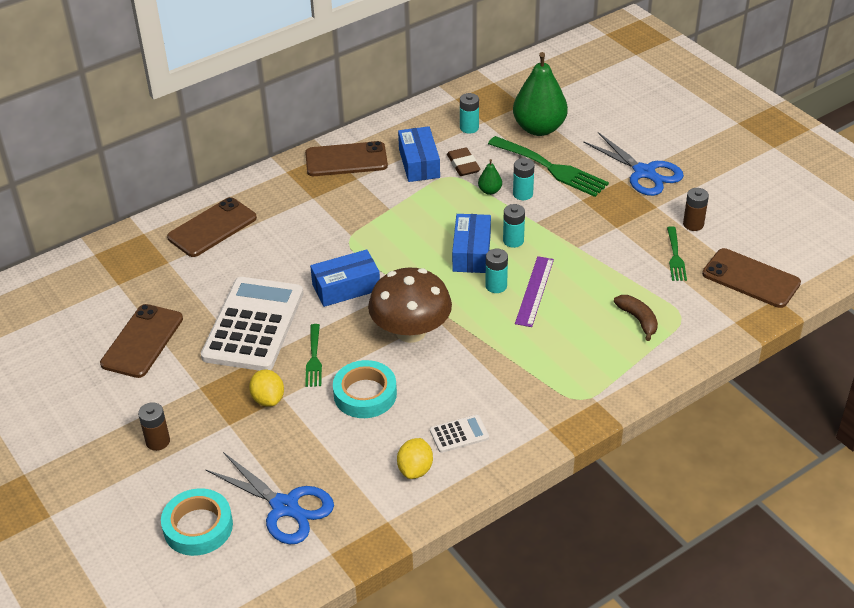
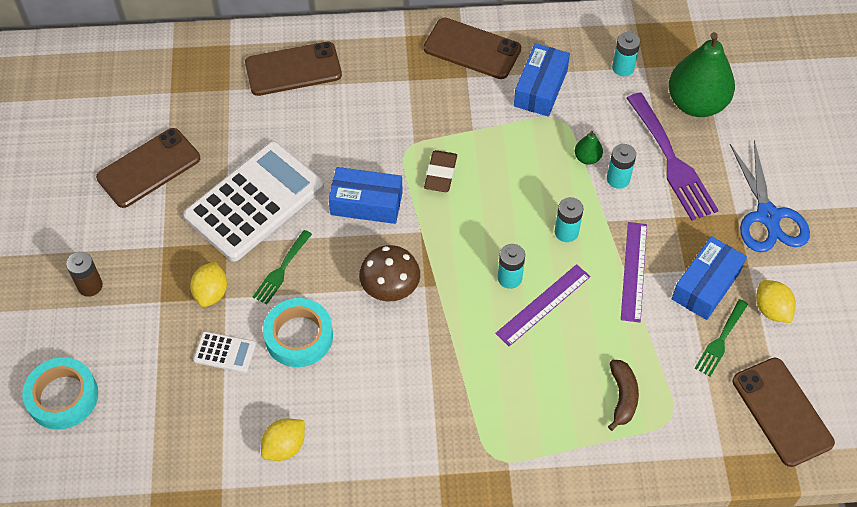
camera: 30 degrees right, 15 degrees up
blue scissors [206,452,334,544] -> none
brown mushroom [368,268,452,343] -> brown mushroom [359,245,420,301], size x0.66
white calculator [430,415,489,453] -> white calculator moved to [193,331,256,373]
brown eraser [447,148,480,176] -> brown eraser moved to [424,150,457,192]
blue box [452,214,491,273] -> blue box moved to [672,236,747,320]
green fork [488,136,609,197] -> purple fork [627,92,719,221]
brown battery [683,188,709,231] -> yellow lemon [756,280,796,323]
none -> purple ruler [621,222,647,323]

